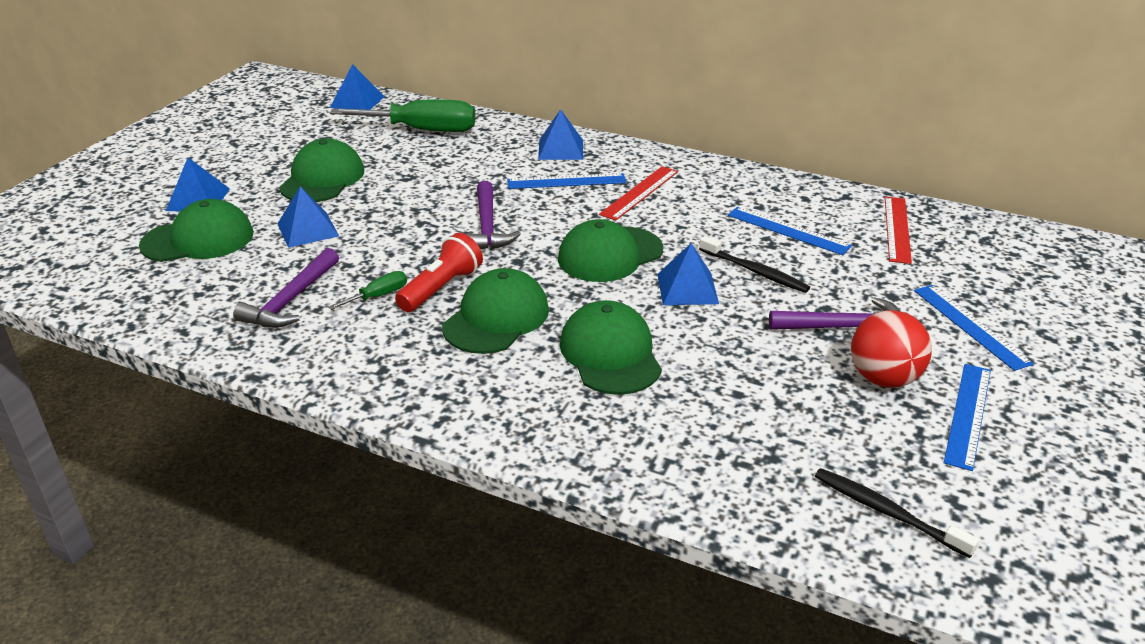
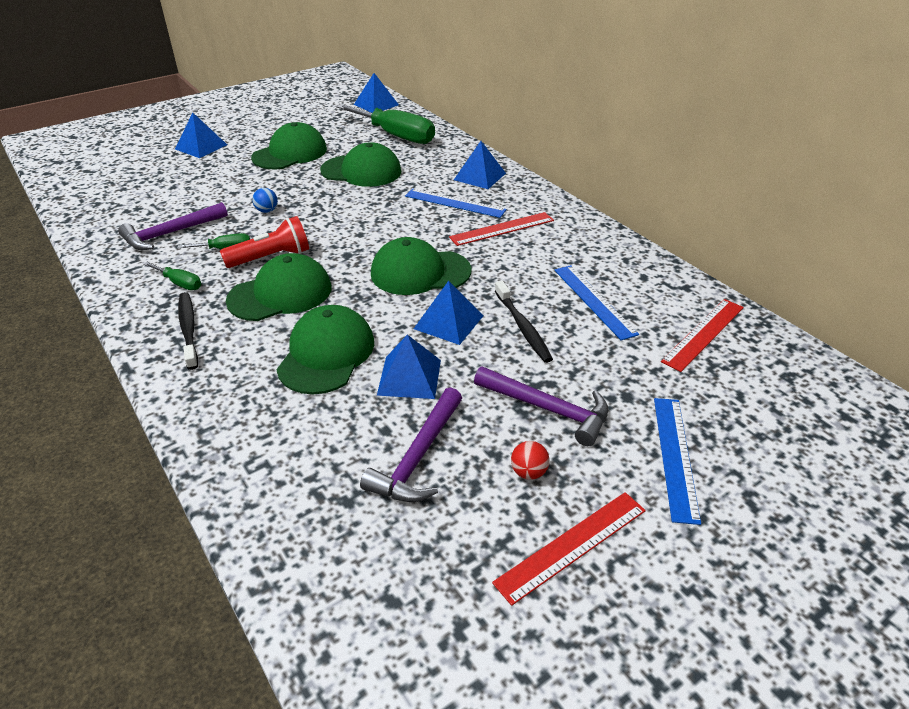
camera: 30 degrees right, 5 degrees up
green cap [139,199,253,262] -> green cap moved to [320,142,401,187]
blue pyramid [277,186,339,248] -> blue pyramid moved to [377,335,441,399]
purple hammer [466,181,521,249] -> purple hammer moved to [360,387,462,502]
black toothbrush [815,468,979,558] -> black toothbrush moved to [178,292,198,370]
red ball [851,310,932,388] -> red ball [511,441,549,480], size x0.47
blue ruler [944,364,991,471] -> red ruler [492,492,646,606]
none -> green screwdriver [143,262,201,290]
none -> blue ball [252,188,278,213]

